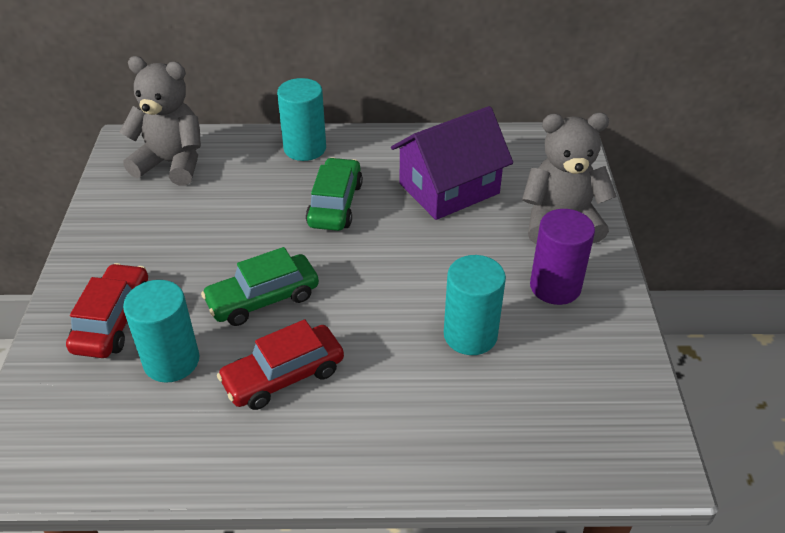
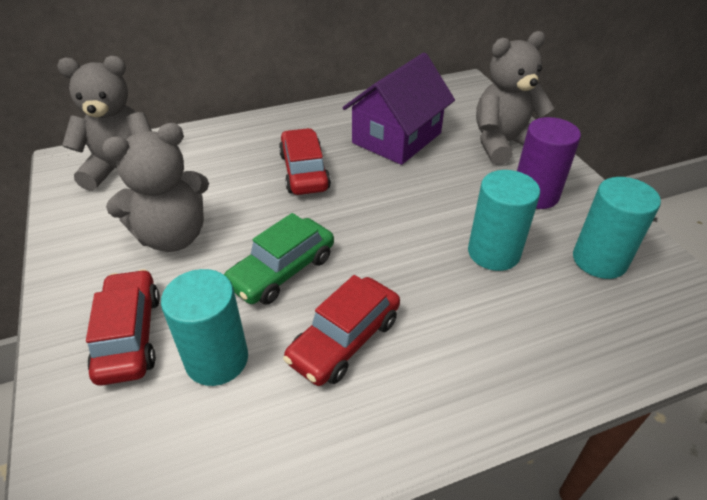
camera: 20 degrees left, 0 degrees up
turquoise cylinder [277,78,326,161] -> turquoise cylinder moved to [573,177,661,279]
green car [306,157,363,231] -> red car [279,128,331,195]
none -> grey teddy bear [102,123,209,252]

